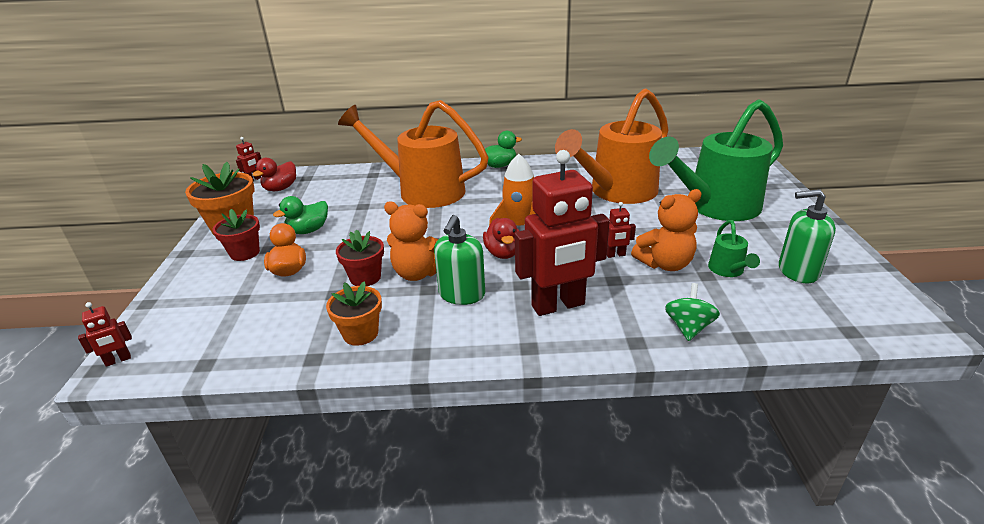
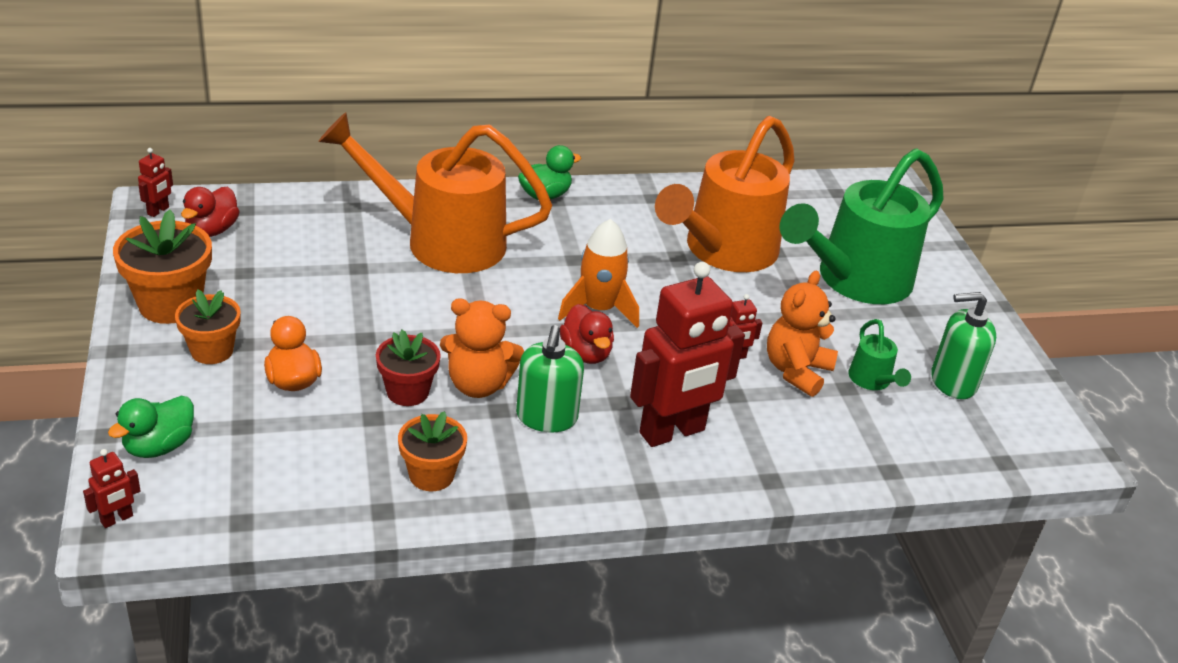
camera: 15 degrees left, 5 degrees up
red flower pot [212,209,260,261] -> orange flower pot [175,290,241,364]
green duck [273,196,328,234] -> green duck moved to [108,396,194,458]
orange teddy bear [631,189,702,271] -> orange teddy bear turned 150 degrees clockwise [767,271,838,397]
green spinning top [665,283,720,341] -> none

